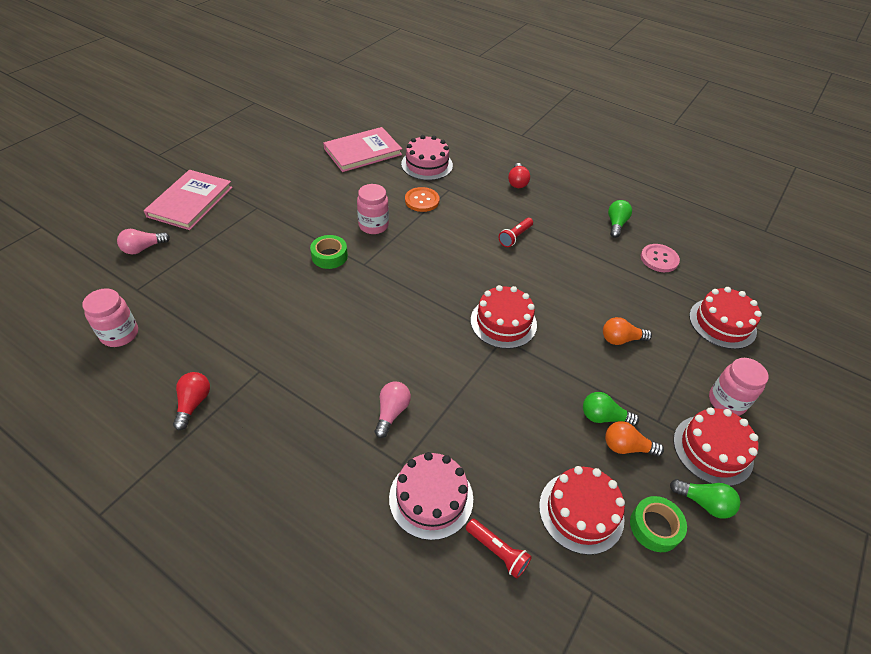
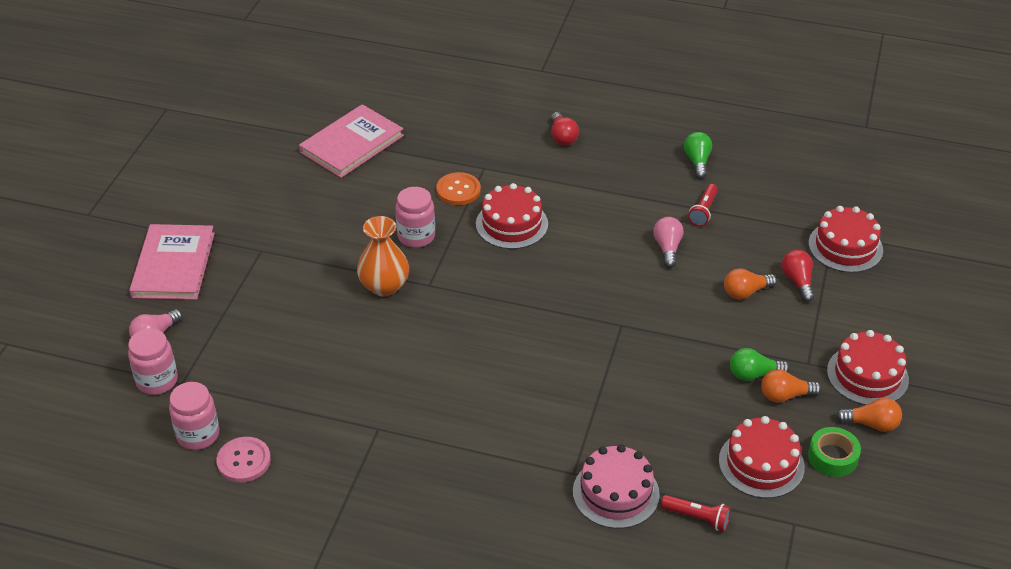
camera: 15 degrees left, 5 degrees down
red light bulb [173,372,210,430] -> red light bulb moved to [782,250,814,302]
green tape [310,235,348,269] -> orange vase [357,216,409,297]
pink light bulb [375,381,411,438] -> pink light bulb moved to [653,217,684,268]
pink cake [401,135,453,180] -> none
red cake [471,285,537,349] -> red cake moved to [476,183,548,249]
red flashlight [499,218,533,247] -> red flashlight moved to [688,184,718,226]
pink button [641,244,680,272] -> pink button moved to [216,437,271,482]
green light bulb [670,479,740,519] -> orange light bulb [835,398,902,432]
pink jar [709,358,768,416] -> pink jar moved to [128,329,178,395]

